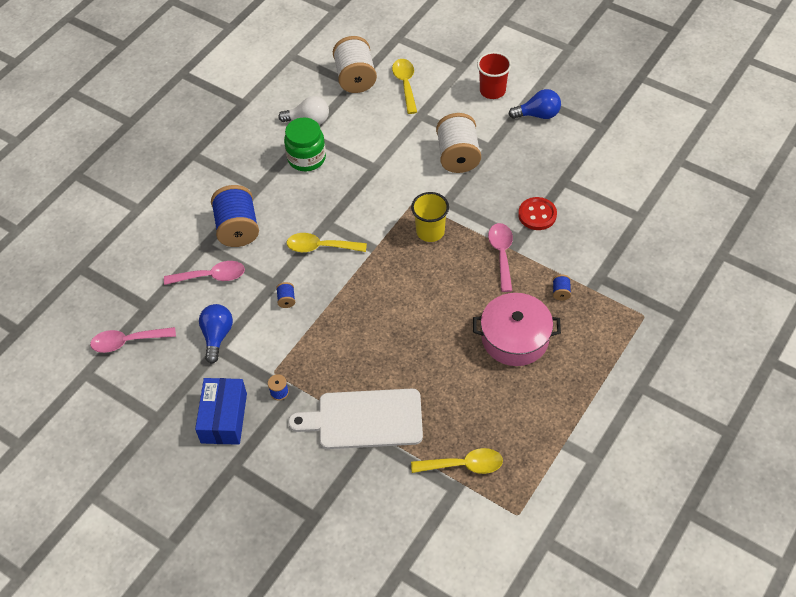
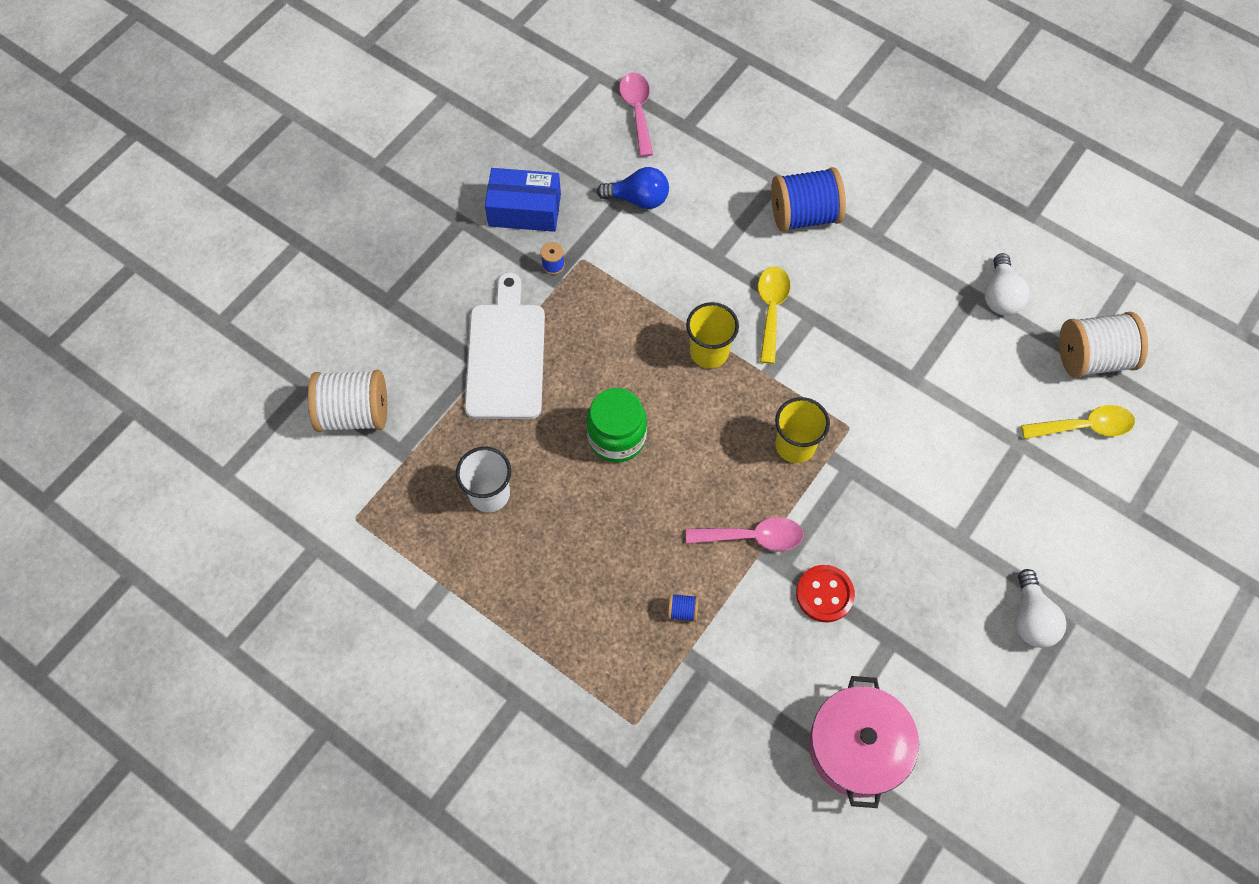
camera: 90 degrees right, 10 degrees up
pink spoon [164,261,245,285] -> none
blue spool [276,282,295,308] -> none
green jar [284,117,326,171] -> green jar moved to [586,388,647,462]
yellow spoon [411,448,503,474] -> none
white spool [436,113,481,173] -> white spool moved to [308,370,387,432]
pink pot [473,293,561,366] -> pink pot moved to [809,676,919,808]
red cup [477,52,512,99] -> none
blue light bulb [508,89,561,119] -> white light bulb [1015,569,1067,648]
none -> white cup [456,447,511,512]
none -> yellow cup [686,302,739,368]

